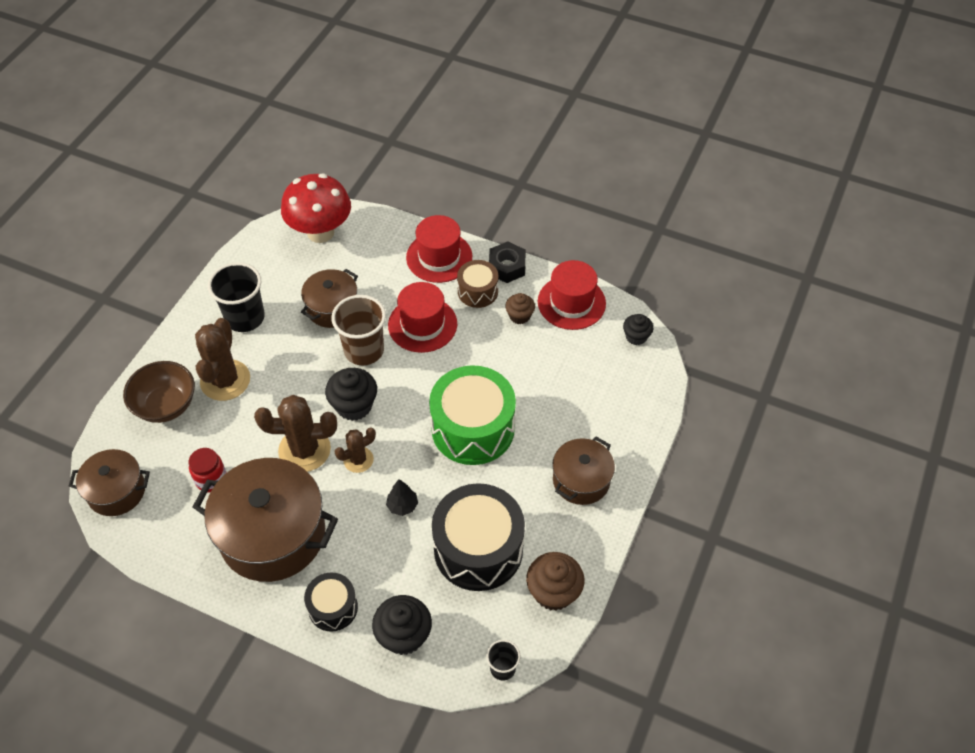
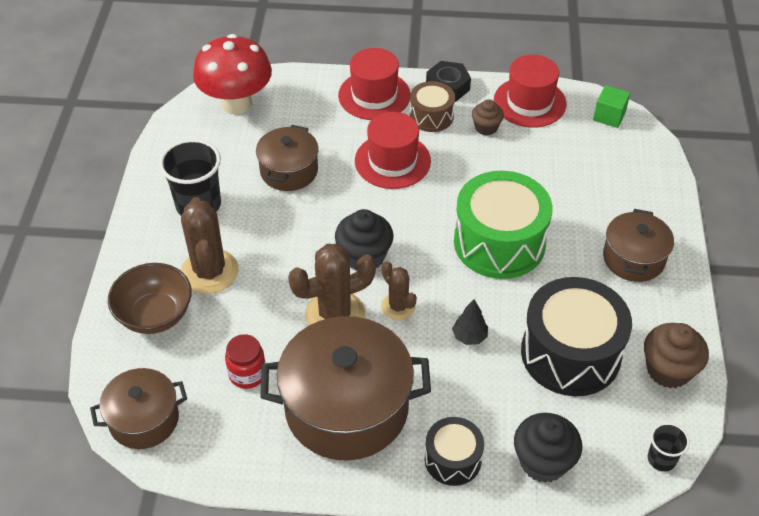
camera: 20 degrees left, 5 degrees down
brown cup [332,295,386,365] -> none
brown cactus [335,428,376,473] -> brown cactus turned 75 degrees counterclockwise [381,261,417,320]
black cupcake [623,314,653,345] -> green cube [593,85,630,128]

